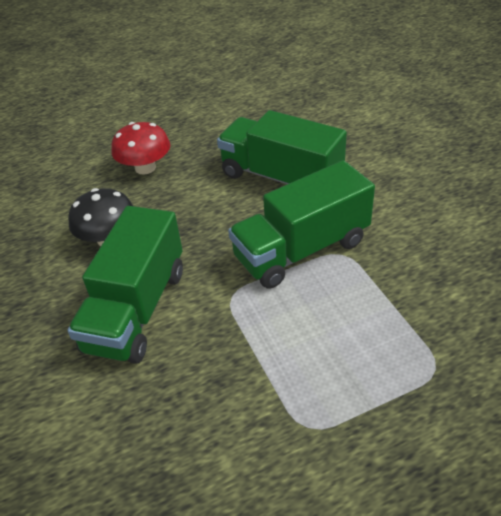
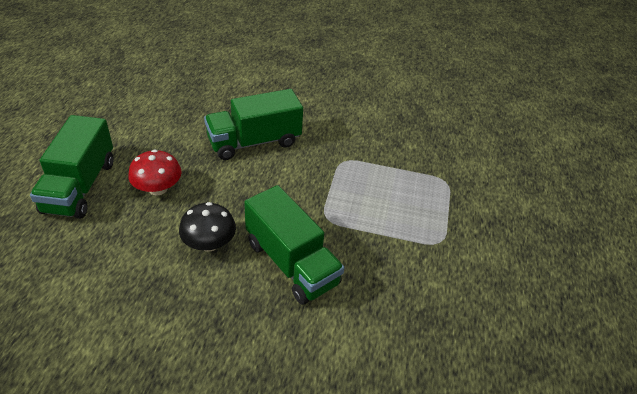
camera: 60 degrees left, 0 degrees up
green truck [228,160,375,289] -> green truck moved to [30,115,114,219]

